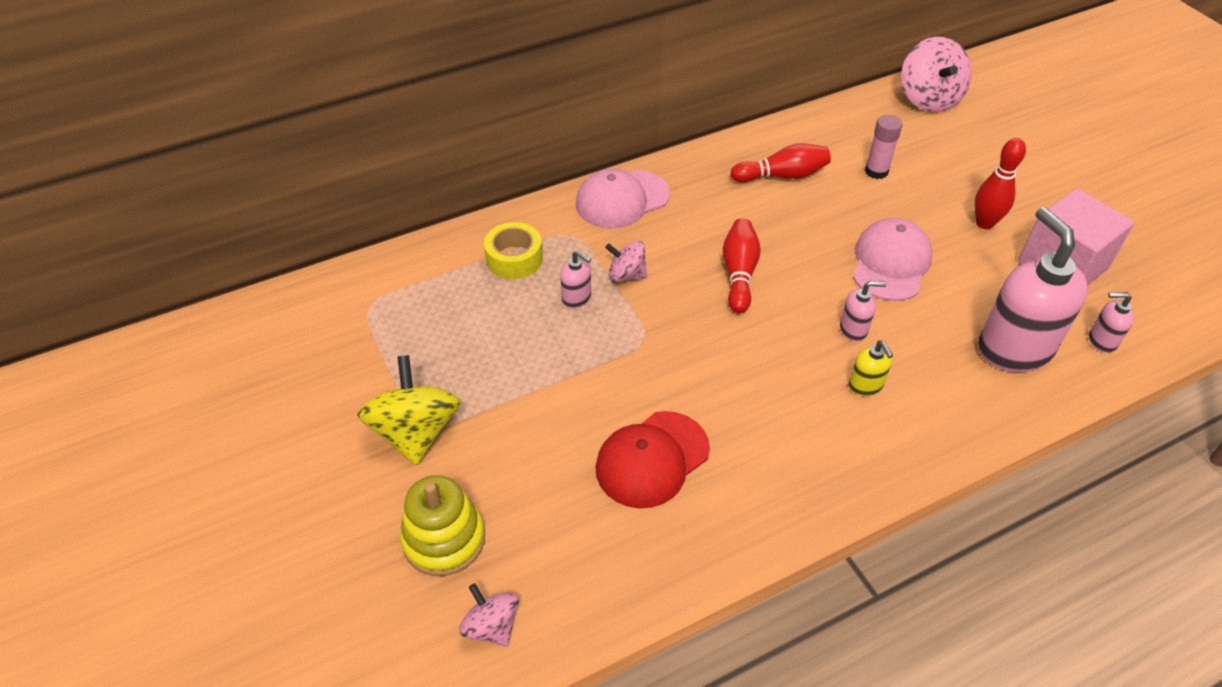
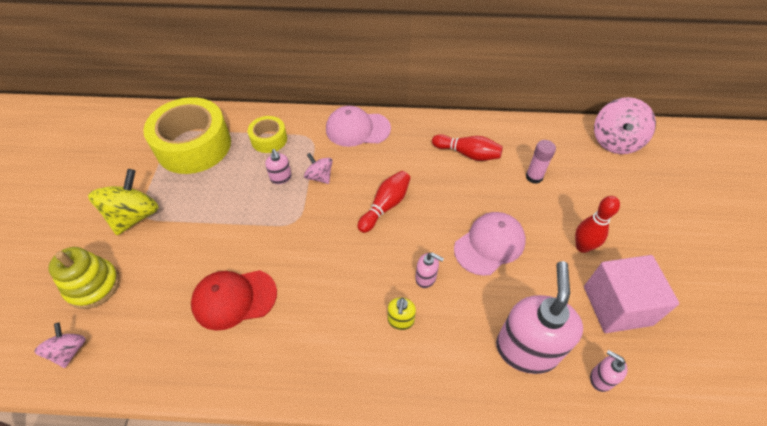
camera: 30 degrees right, 5 degrees up
none -> yellow tape [143,97,231,174]

